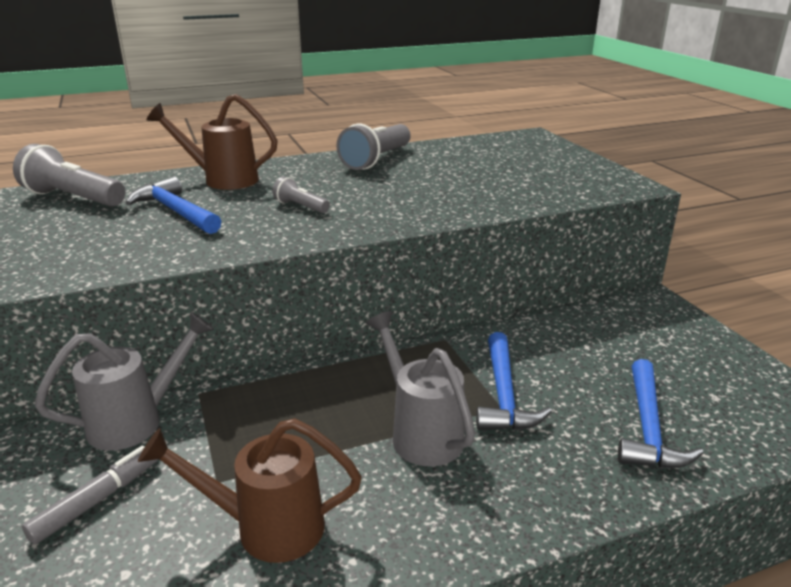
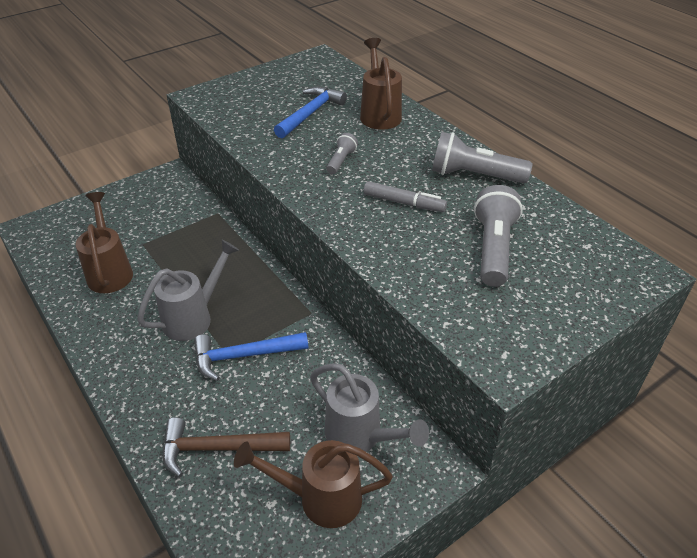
camera: 75 degrees right, 15 degrees up
grey flashlight [13,144,125,207] -> grey flashlight moved to [474,185,523,287]
grey marker [22,446,158,544] -> grey marker moved to [364,181,447,212]
grey watering can [35,312,214,451] -> grey watering can moved to [310,363,429,452]
blue hammer [618,359,704,468] -> brown hammer [163,417,290,477]
none -> brown watering can [234,440,393,528]

